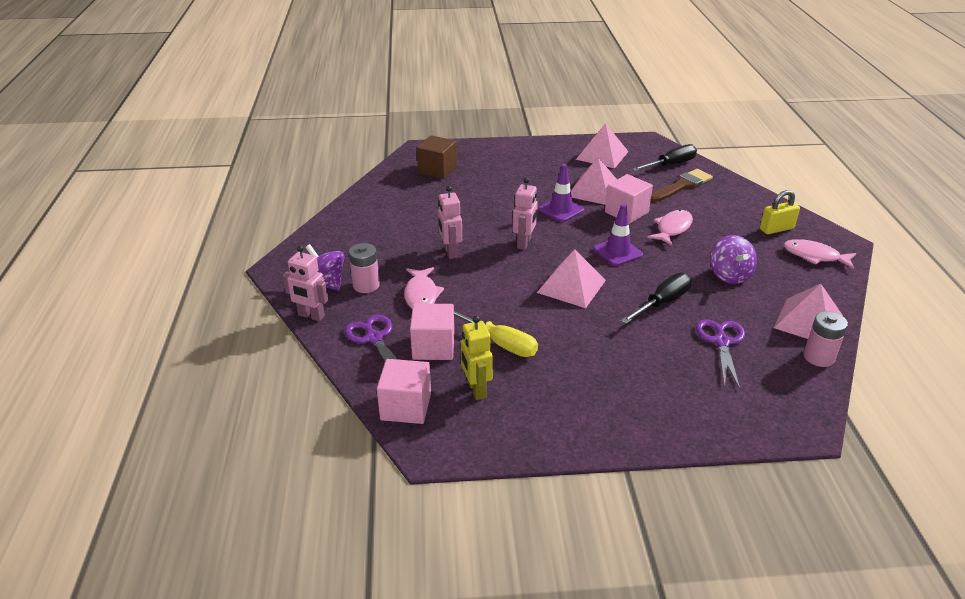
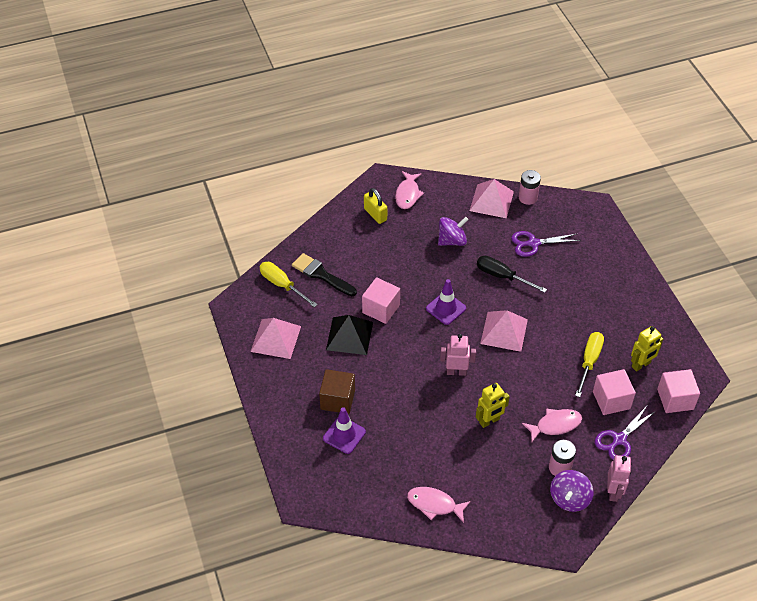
camera: 105 degrees left, 15 degrees up
brown cube [417,135,457,179] -> brown cube moved to [319,369,355,414]
pink robot [438,186,462,259] -> yellow robot [476,383,510,428]
purple traffic cone [538,164,584,222] -> purple traffic cone moved to [323,407,366,454]
pink pyramid [571,157,617,205] -> black pyramid [326,315,373,355]
black screwdriver [632,144,697,171] -> yellow screwdriver [259,262,318,307]
pink fish [647,210,693,246] -> pink fish moved to [407,487,471,523]
brown brush [651,169,713,202] -> black brush [292,253,357,296]

